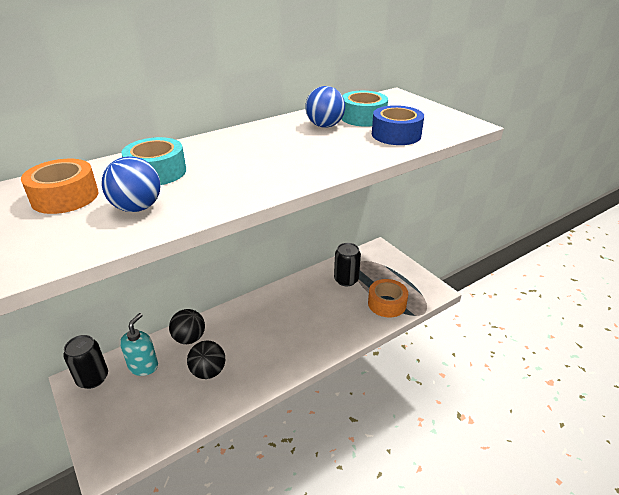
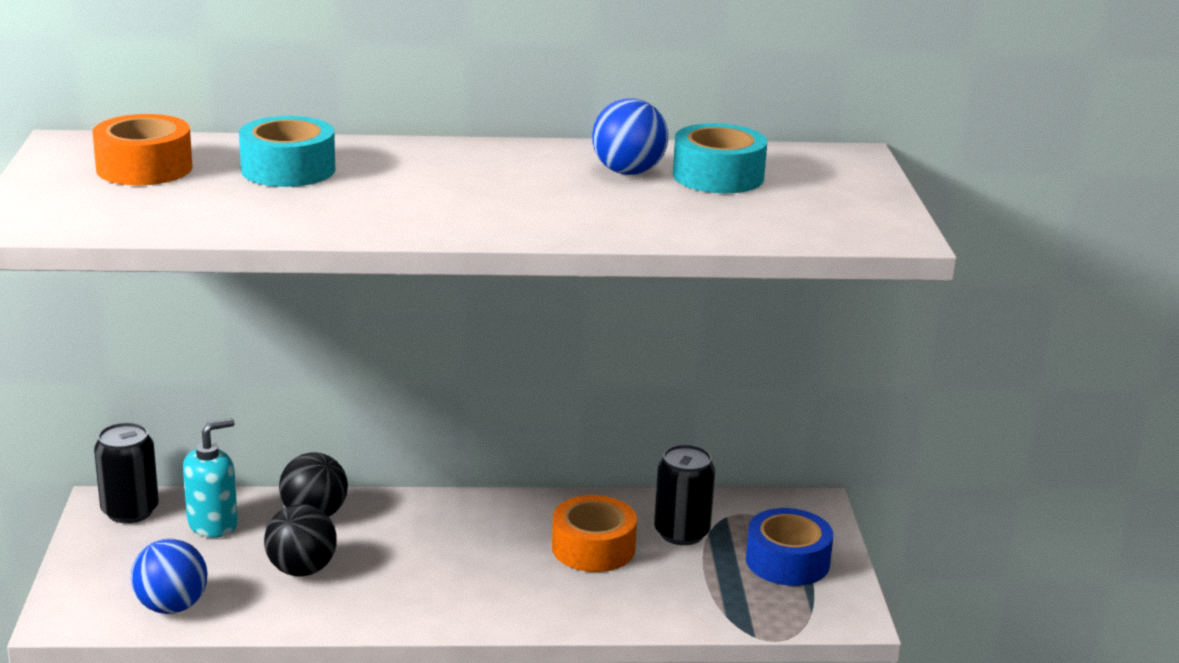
camera: 30 degrees right, 10 degrees down
blue ball [102,156,161,212] -> blue ball moved to [131,539,208,614]
orange tape [368,279,408,318] -> orange tape moved to [552,495,637,572]
blue tape [372,105,424,145] -> blue tape moved to [746,508,833,586]

